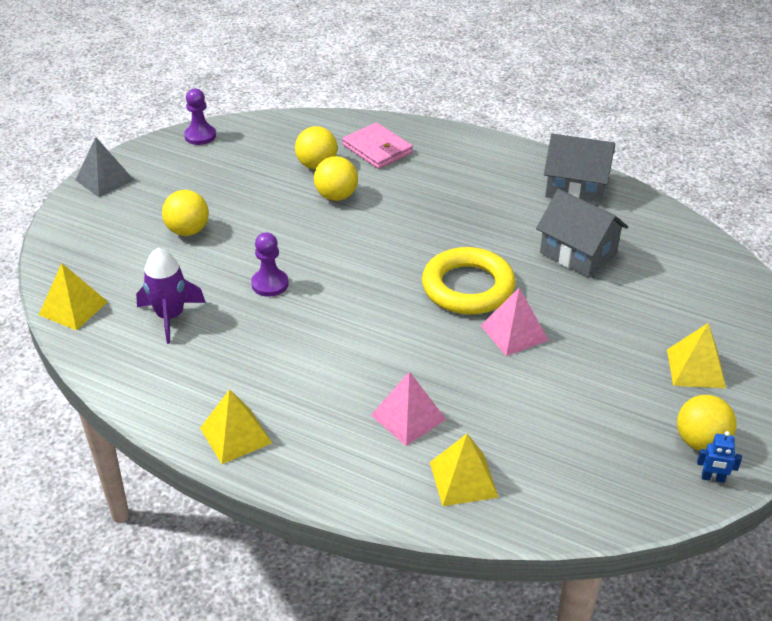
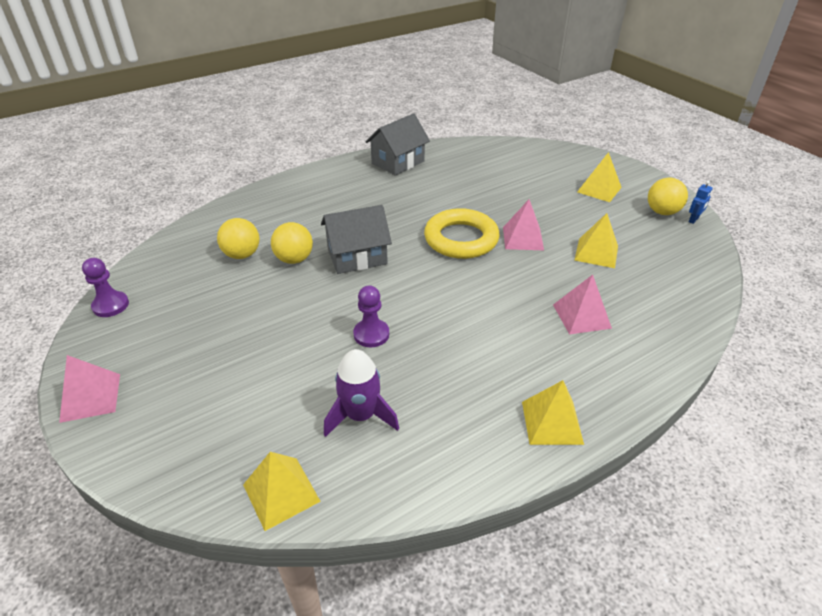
camera: 60 degrees left, 0 degrees up
grey pyramid [76,137,134,197] -> pink pyramid [59,355,120,423]
yellow ball [162,190,209,236] -> none
pink wallet [342,122,413,169] -> none
yellow pyramid [430,434,499,506] -> yellow pyramid moved to [574,213,618,268]
grey house [536,189,628,278] -> grey house moved to [321,205,392,274]

